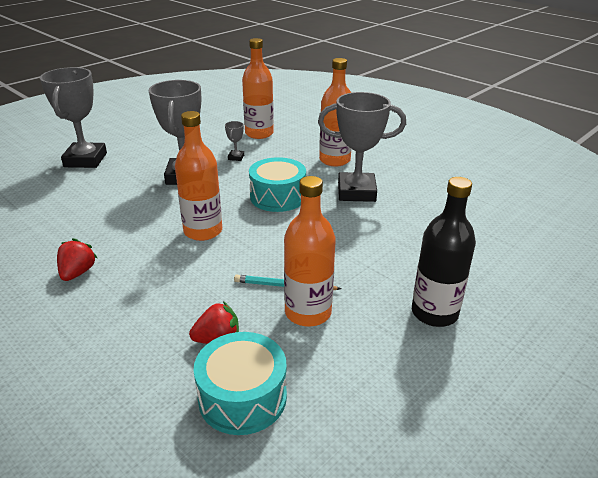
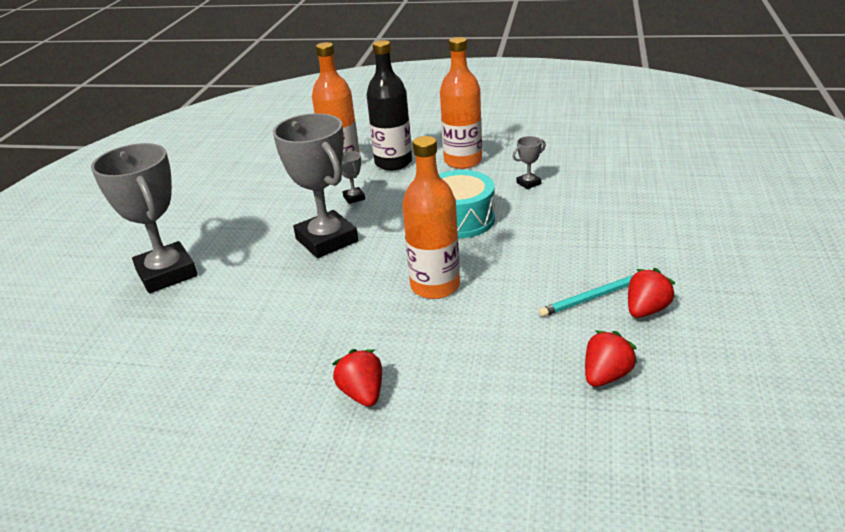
camera: 30 degrees left, 0 degrees up
turquoise drum [193,332,287,435] -> none
orange bottle [284,176,336,327] -> red strawberry [628,268,675,318]
grey trophy [318,92,406,202] -> grey trophy [512,136,546,189], size x0.41
black bottle [412,177,476,327] -> black bottle moved to [366,40,412,170]

